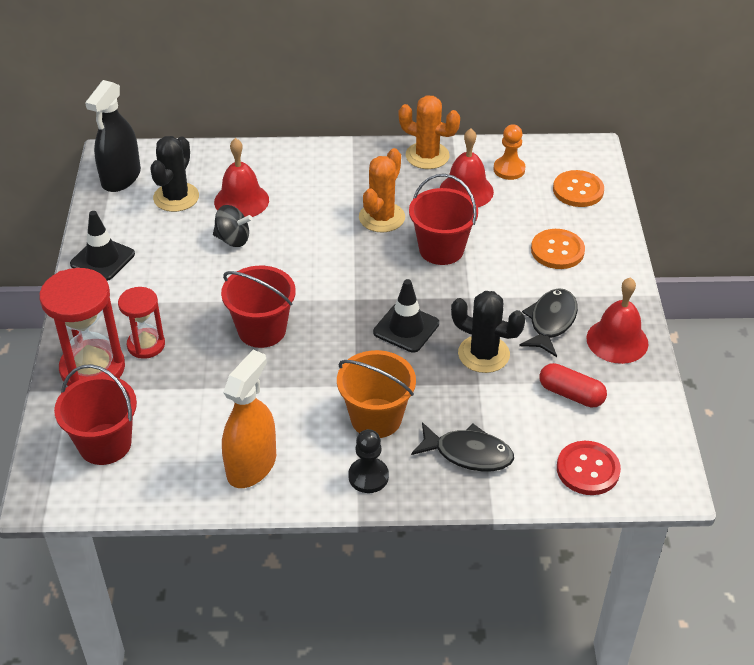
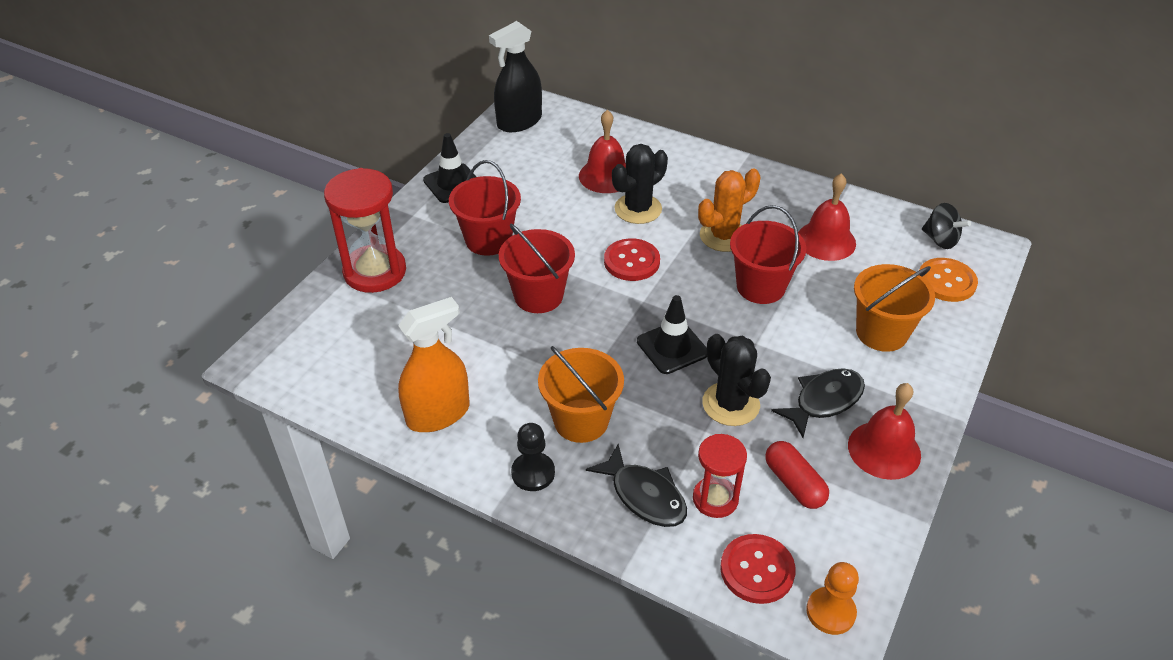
camera: 30 degrees right, 0 degrees up
red bucket [54,364,137,465] -> red bucket moved to [449,160,521,256]
red hourglass [118,287,165,359] -> red hourglass moved to [693,434,747,518]
black cactus [150,136,199,212] -> black cactus moved to [612,144,668,224]
black spinning top [213,205,252,247] -> black spinning top moved to [922,203,971,249]
orange cactus [399,95,460,169] -> none
orange pawn [493,124,526,180] -> orange pawn moved to [806,562,859,635]
orange button [531,229,585,269] -> orange bucket [854,264,935,352]
none -> red button [604,238,660,281]

